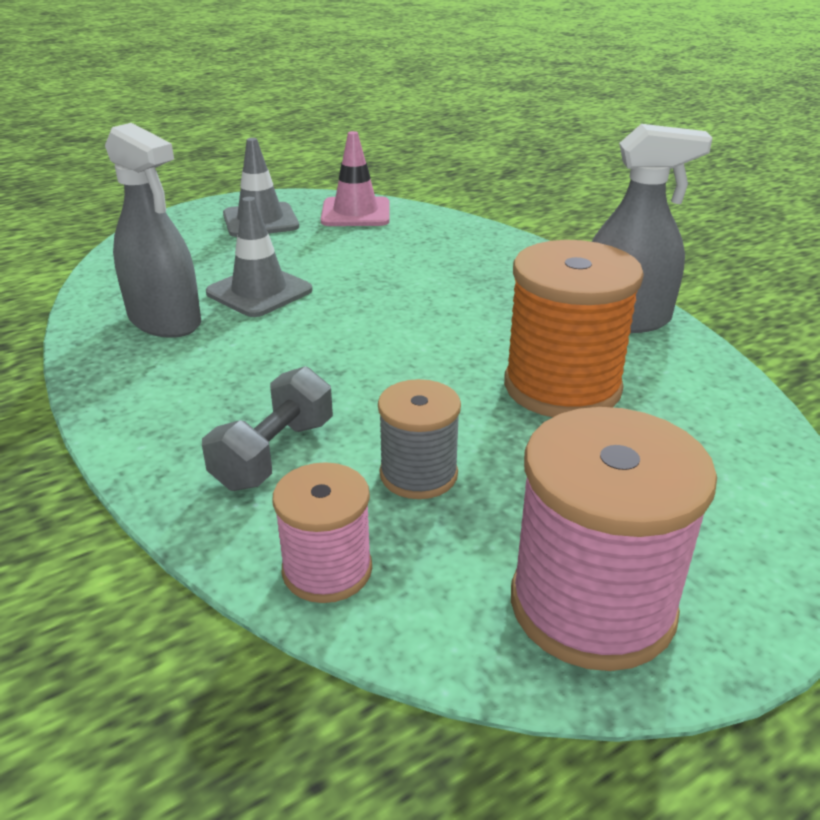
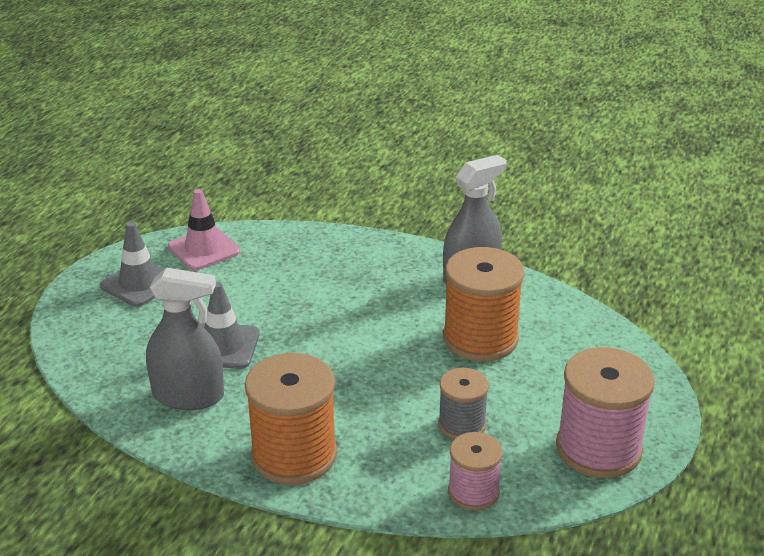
camera: 35 degrees left, 0 degrees up
grey dumbbell [202,366,333,491] -> none
none -> orange spool [245,353,337,485]

